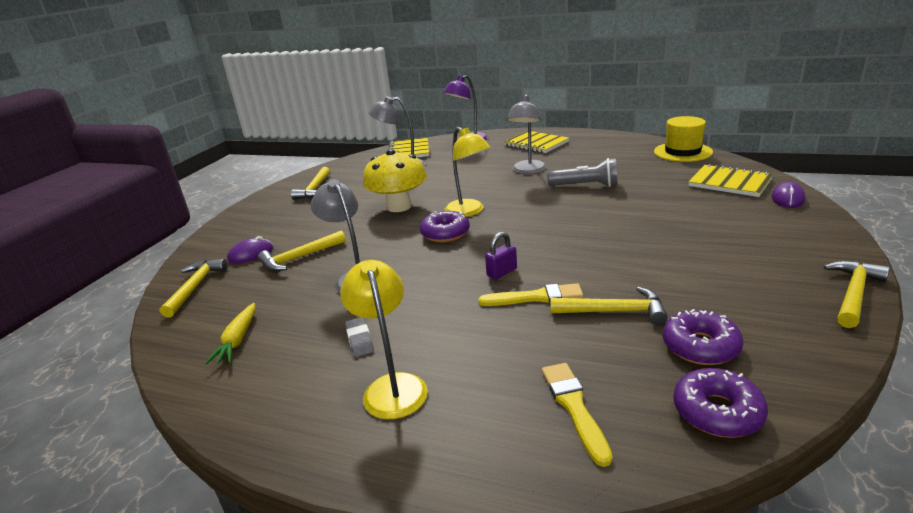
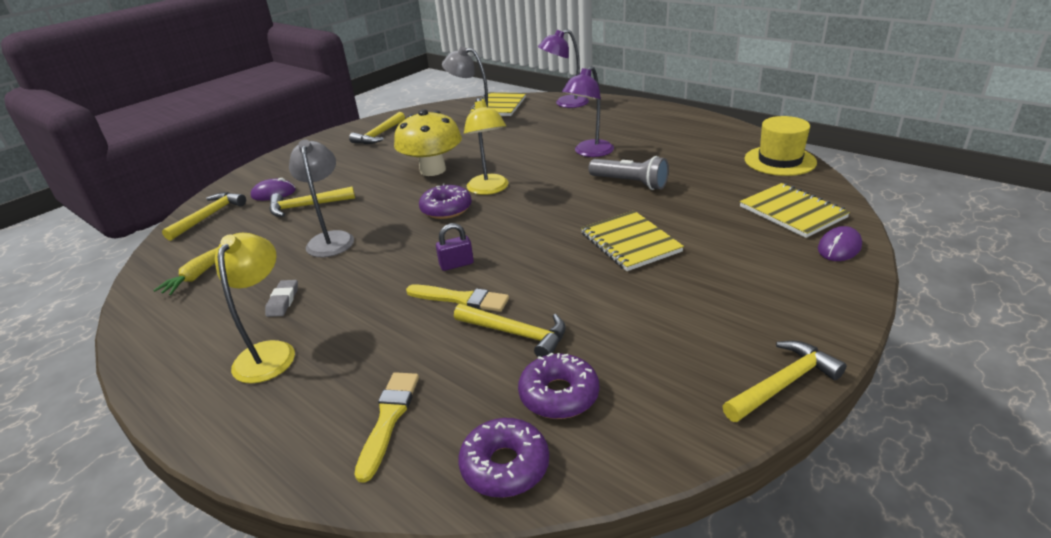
camera: 20 degrees right, 5 degrees up
yellow notebook [504,131,569,153] -> yellow notebook moved to [581,211,684,271]
grey lamp [506,94,547,174] -> purple lamp [562,66,614,157]

